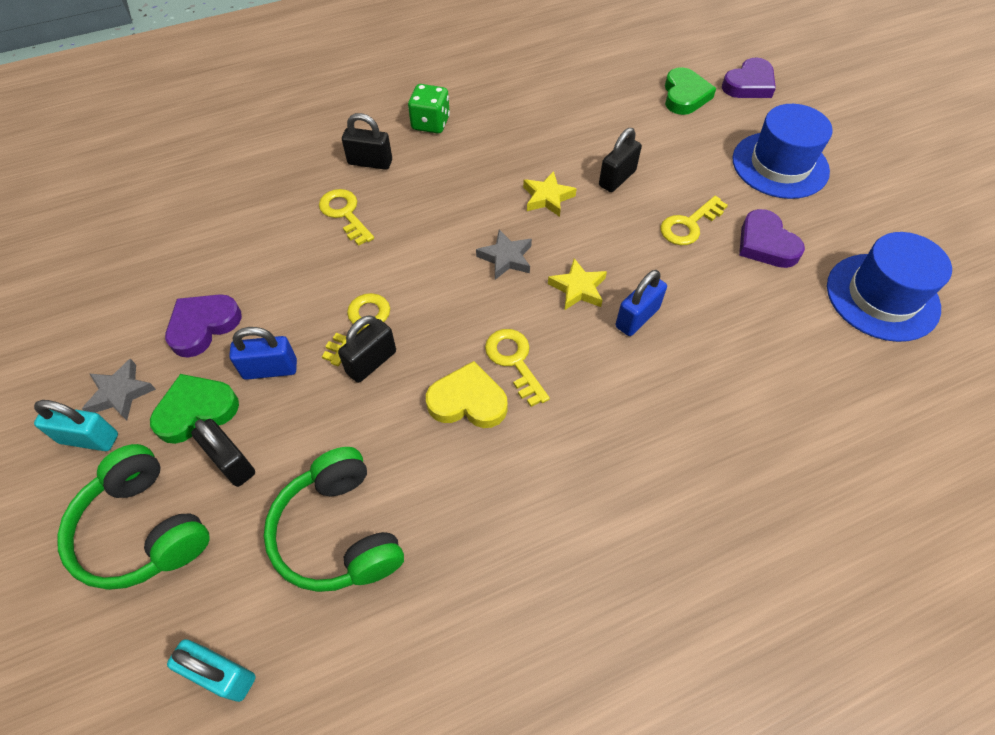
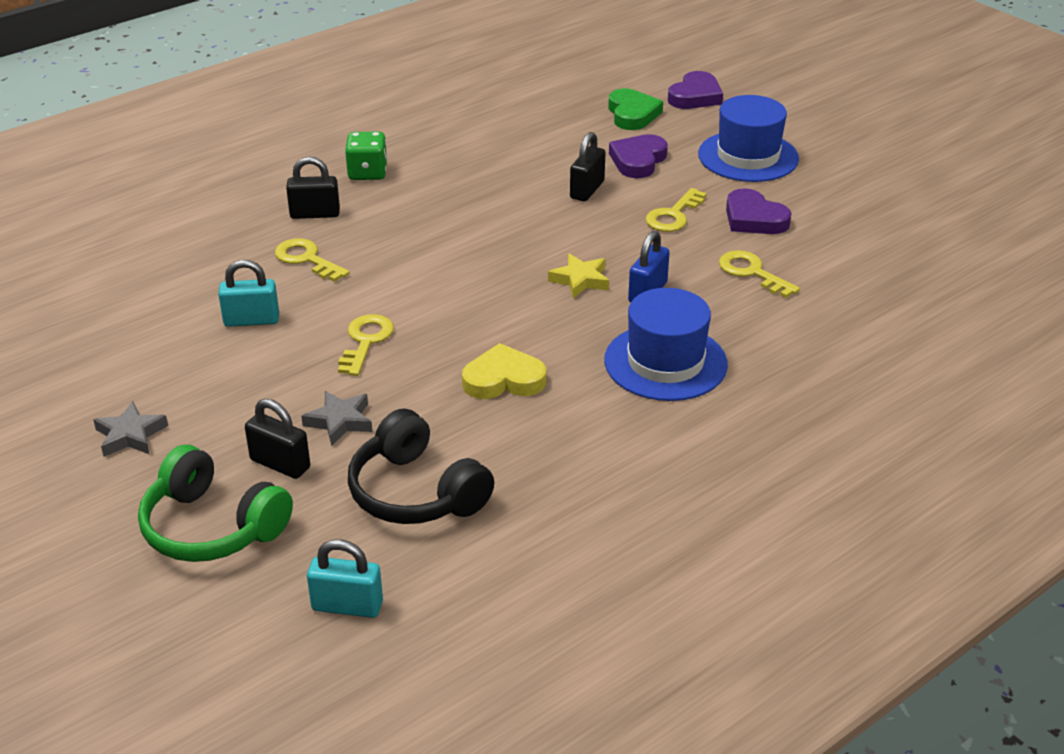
camera: 15 degrees left, 20 degrees down
turquoise padlock [34,400,118,451] -> turquoise padlock moved to [218,260,279,327]
green heart [150,374,239,444] -> none
purple heart [165,294,242,358] -> purple heart moved to [609,134,668,178]
blue padlock [229,327,297,380] -> none
green headphones [264,447,404,592] -> black headphones [348,409,494,524]
black padlock [338,315,396,383] -> none
grey star [476,229,532,280] -> grey star moved to [301,391,372,446]
yellow key [485,329,550,407] -> yellow key moved to [719,250,800,298]
yellow star [523,171,577,217] -> none
blue hat [827,232,952,342] -> blue hat moved to [604,288,728,401]

